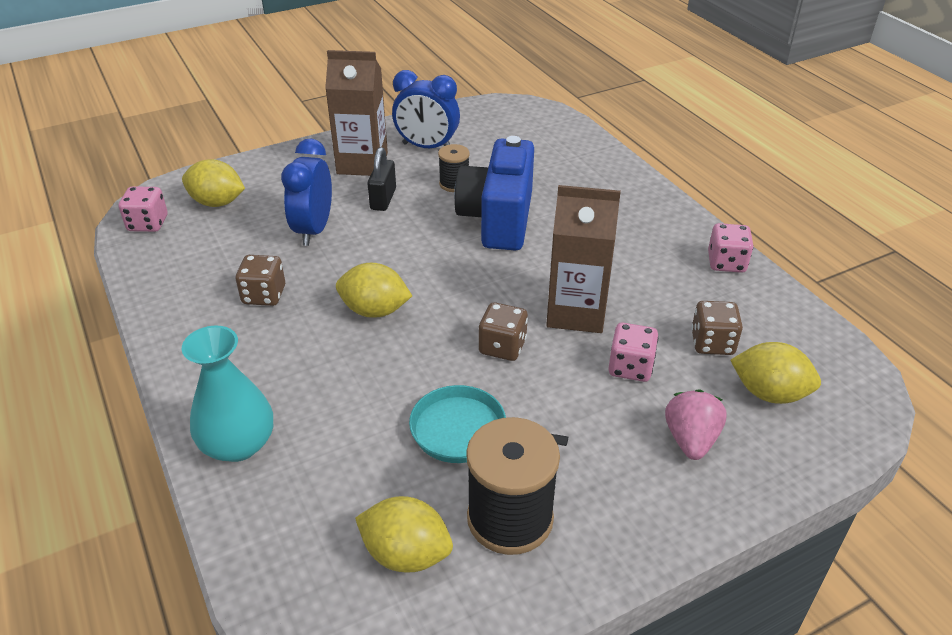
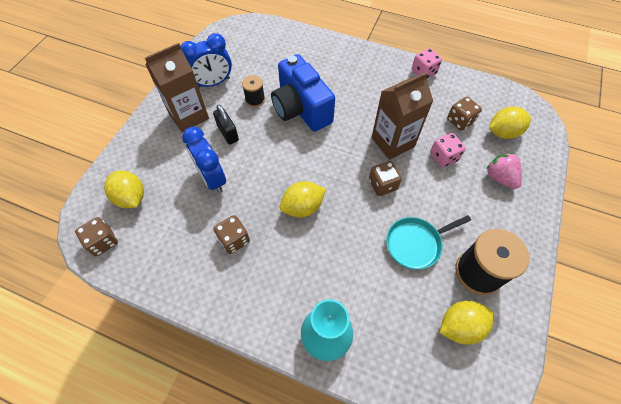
camera: 40 degrees left, 20 degrees up
pink dice [119,186,168,232] -> brown dice [75,217,118,256]
yellow lemon [182,159,245,207] -> yellow lemon turned 75 degrees clockwise [104,171,144,208]

